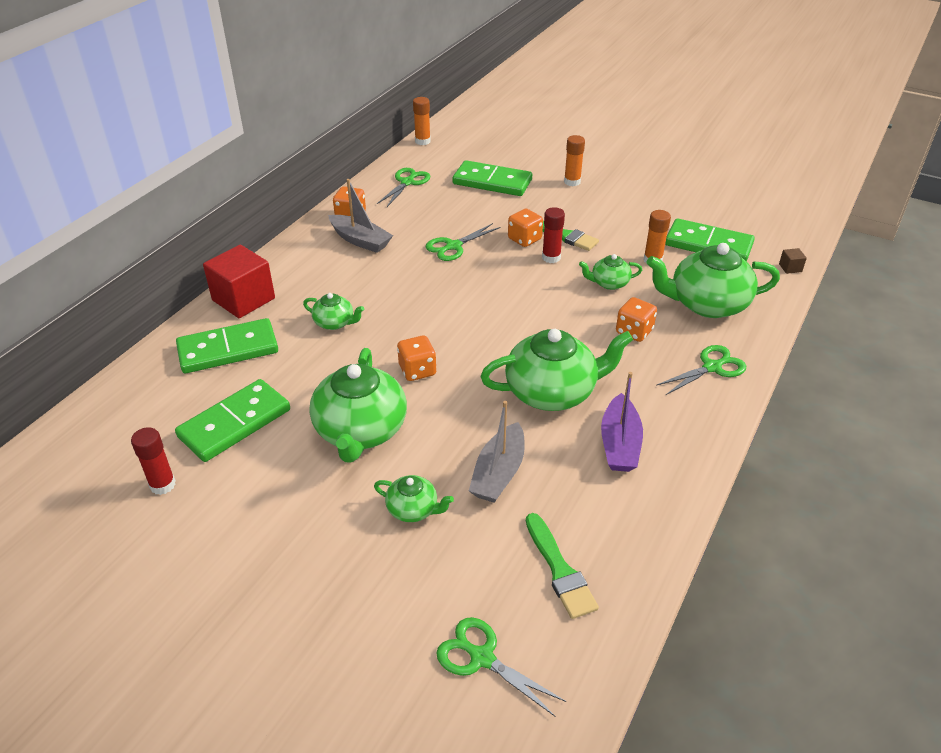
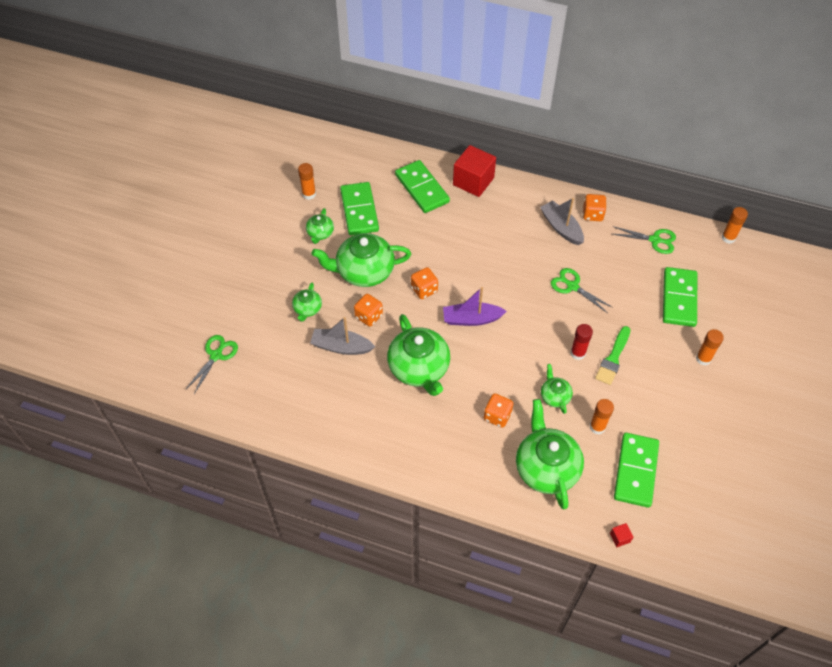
camera: 80 degrees right, 15 degrees up
red glue stick [131,427,176,495] -> orange glue stick [298,163,316,200]
green domino [175,379,290,462] -> green domino turned 45 degrees clockwise [340,182,379,235]
green teapot [303,293,364,330] -> green teapot moved to [306,208,334,244]
grey boat [328,179,393,253] -> grey boat turned 120 degrees clockwise [540,198,584,245]
orange dice [508,209,543,247] -> orange dice moved to [354,294,383,327]
green brush [526,513,599,619] -> none
purple boat [601,372,643,472] -> purple boat moved to [443,287,507,326]
green scissors [656,345,746,395] -> none
brown cube [779,248,807,274] -> red cube [610,523,633,547]

